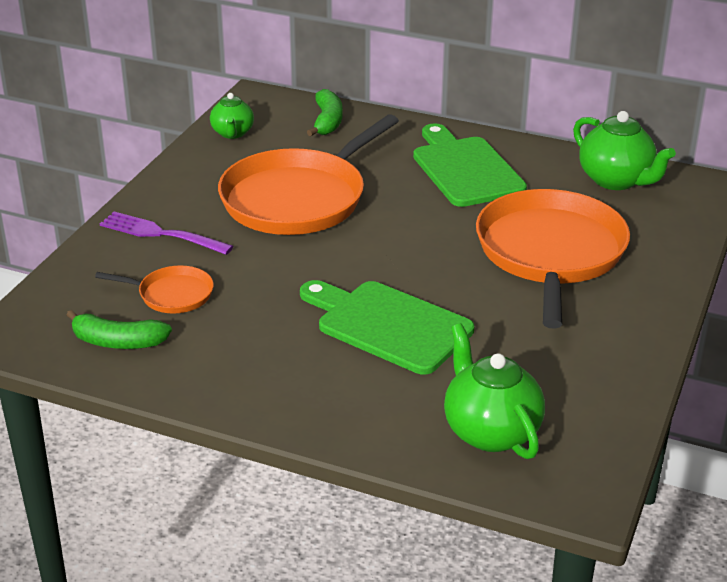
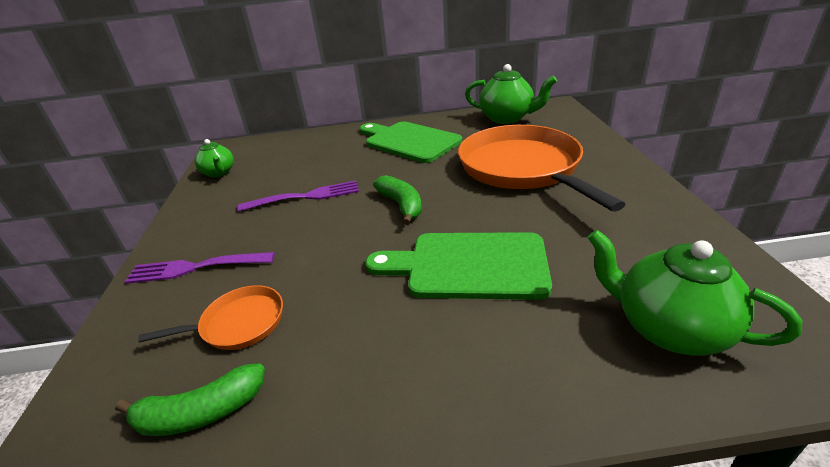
camera: 25 degrees left, 0 degrees up
orange pan [218,114,399,235] -> purple fork [238,181,359,212]
green banana [307,89,343,136] -> green banana moved to [373,175,422,225]

